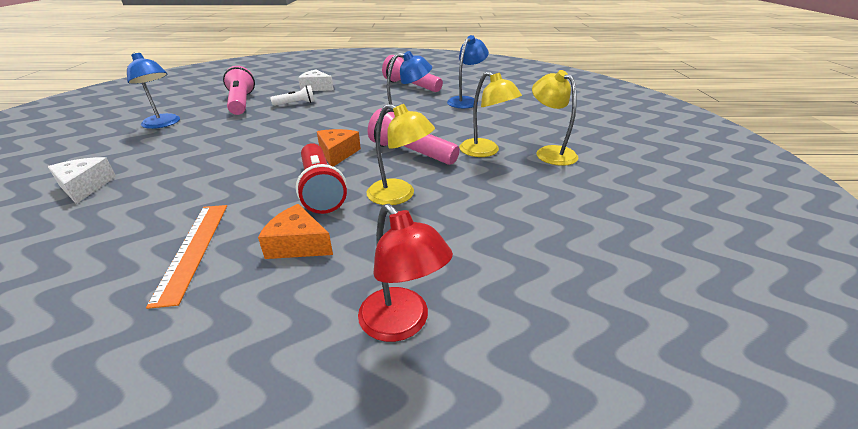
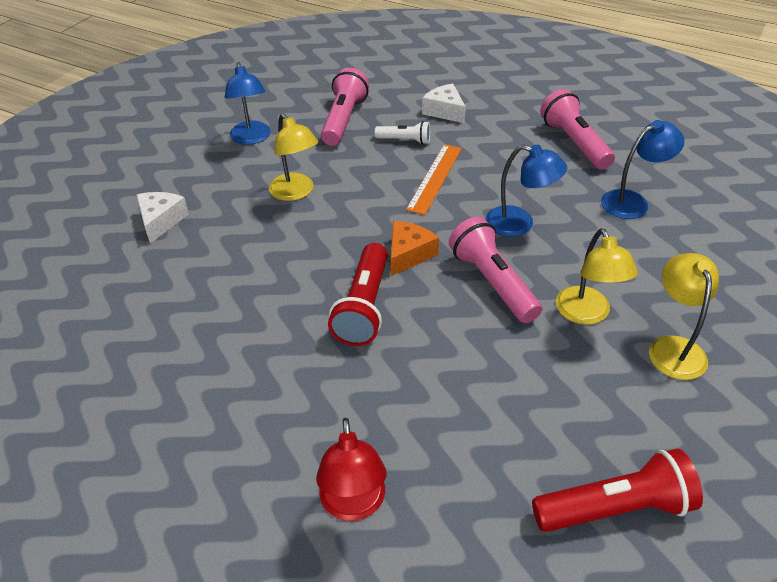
camera: 30 degrees right, 10 degrees up
orange ruler [146,205,227,309] -> orange ruler moved to [406,144,462,215]
orange cheese [258,204,333,259] -> none
yellow lamp [367,104,435,205] -> yellow lamp moved to [269,113,318,201]
none -> red flashlight [532,449,703,532]

